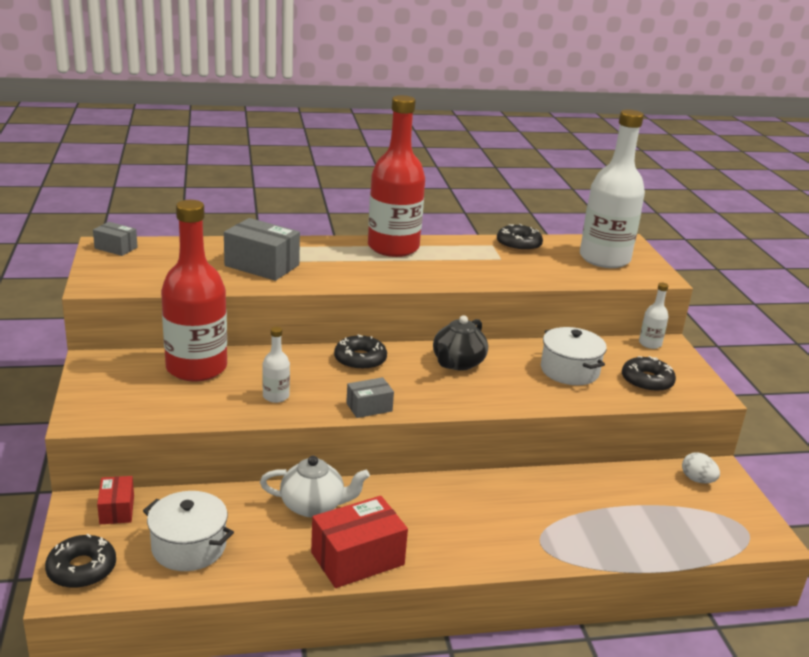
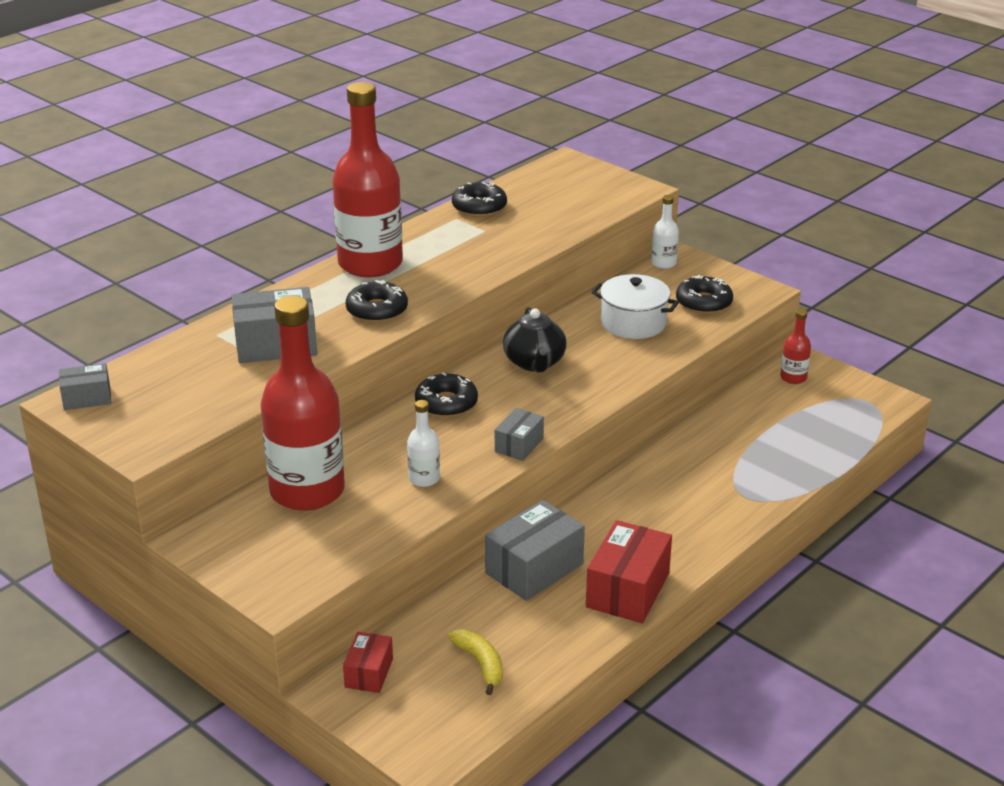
camera: 35 degrees left, 5 degrees up
black donut [45,534,116,588] -> black donut moved to [346,280,408,323]
red box [97,476,134,524] -> red box turned 60 degrees clockwise [343,632,393,693]
white pot [143,491,234,571] -> yellow banana [448,629,503,695]
white teapot [260,456,370,517] -> grey box [485,500,585,601]
white bottle [580,110,645,268] -> none
white egg [682,452,720,483] -> red bottle [780,309,811,384]

